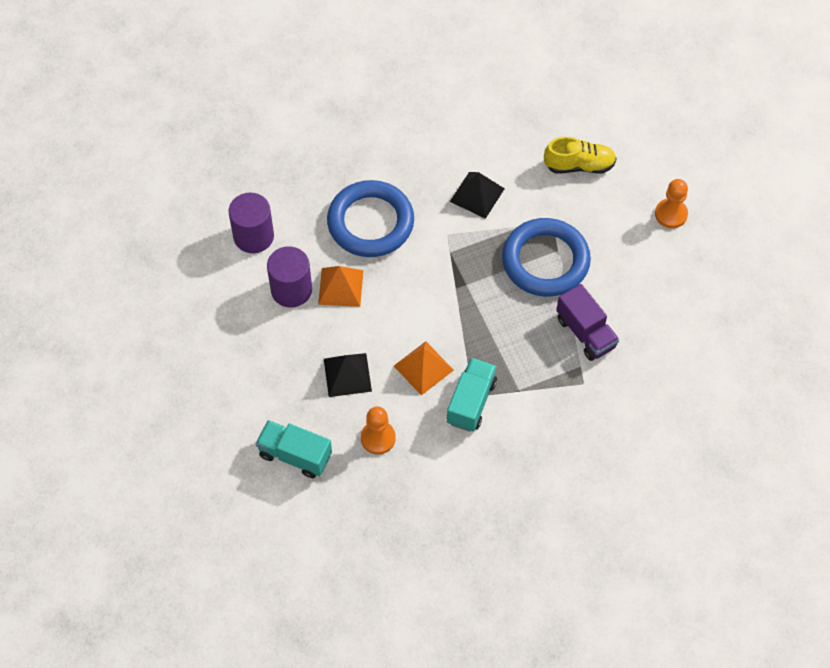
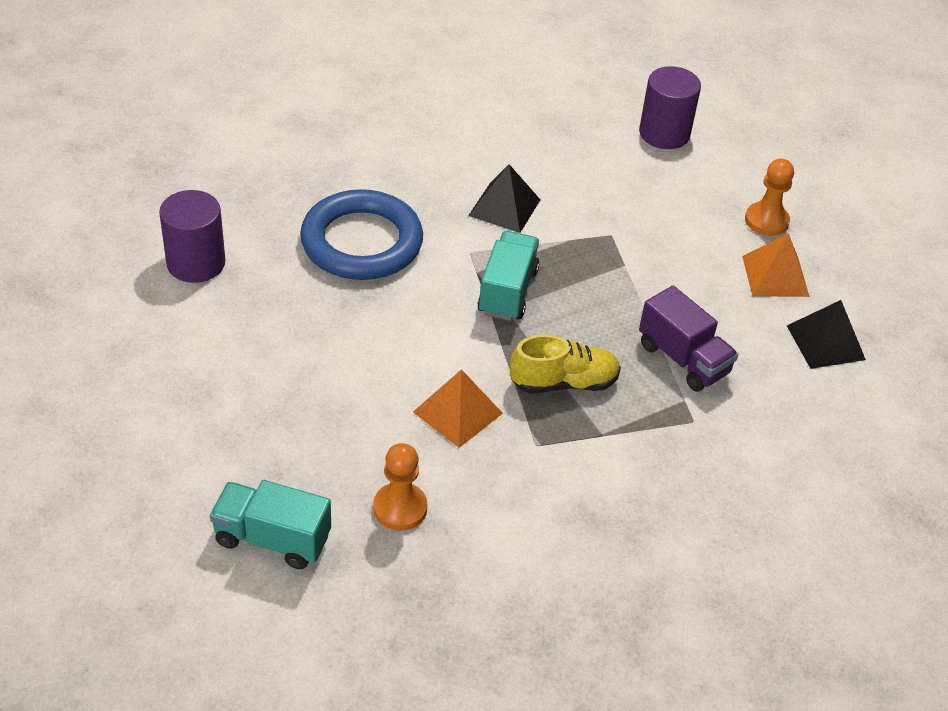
camera: 10 degrees left, 15 degrees down
purple cylinder [267,246,312,308] -> purple cylinder moved to [639,66,701,149]
orange pyramid [318,266,363,307] -> orange pyramid moved to [742,233,810,297]
black pyramid [324,353,372,397] -> black pyramid moved to [787,300,866,369]
turquoise truck [447,358,497,432] -> turquoise truck moved to [477,231,539,321]
blue ring [502,218,591,297] -> none
yellow shoe [544,137,617,174] -> yellow shoe moved to [510,335,621,393]

